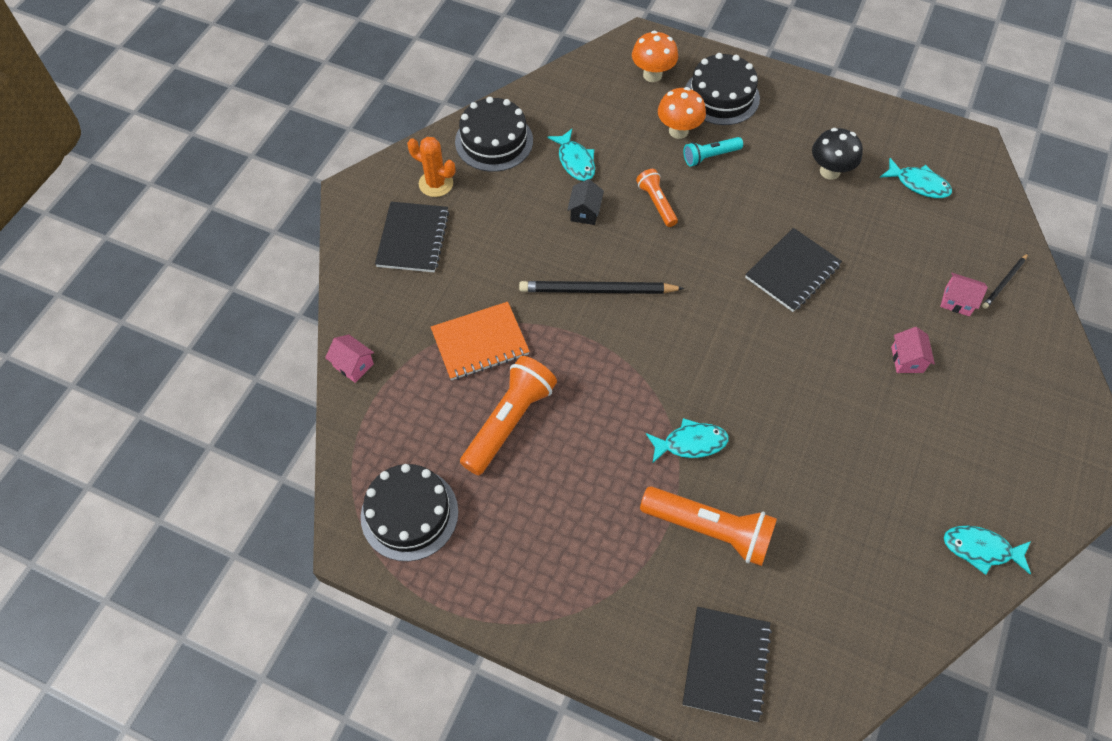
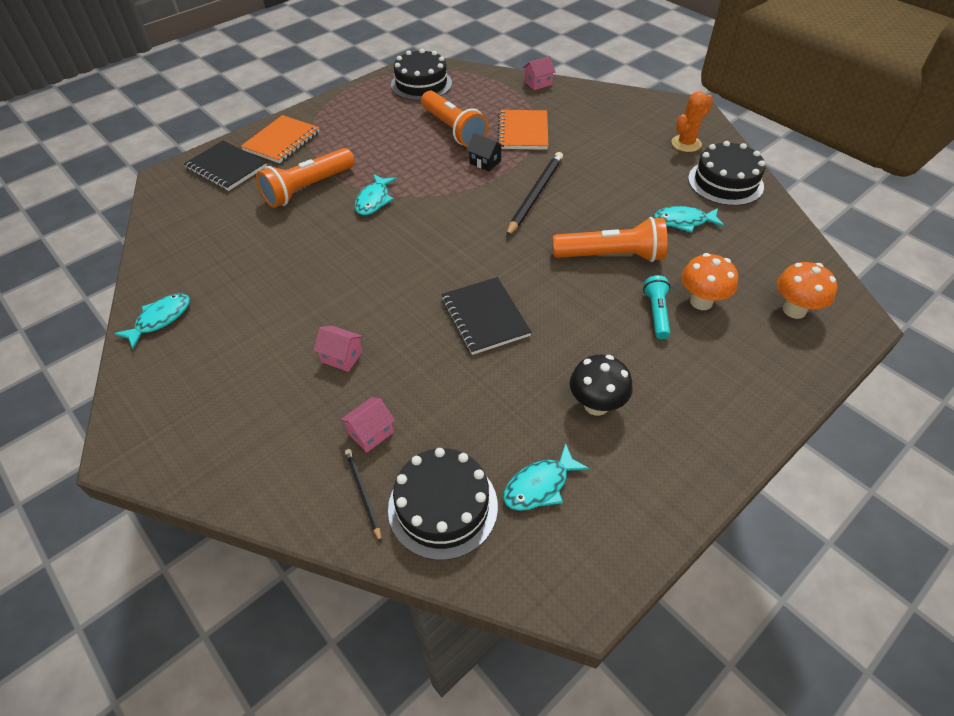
camera: 115 degrees right, 10 degrees down
black notebook [375,202,449,272] -> none
black house [567,179,604,225] -> black house moved to [467,133,504,171]
orange flashlight [636,169,678,227] -> orange flashlight [553,217,667,262], size x1.77
black cake [685,53,760,125] -> black cake moved to [388,448,498,560]
none -> orange notebook [241,115,319,163]

